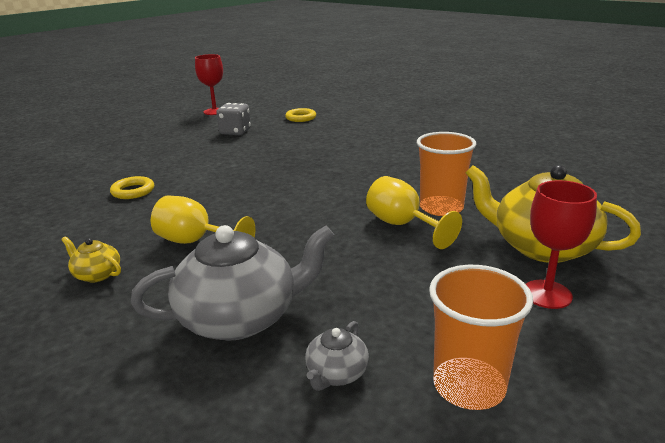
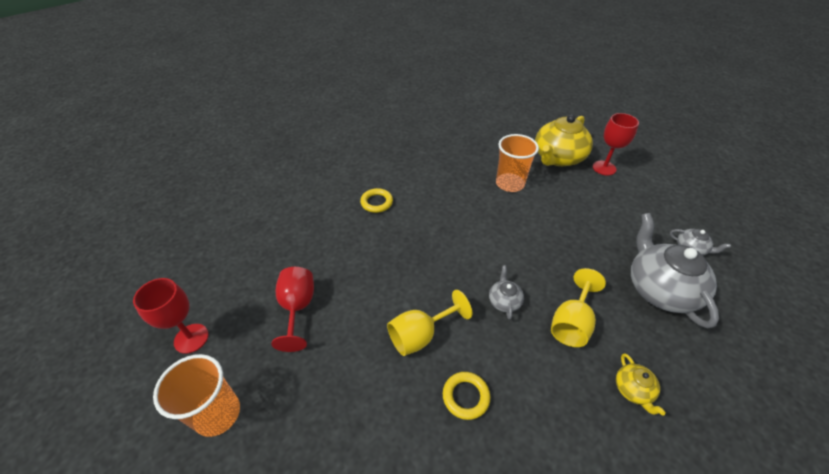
camera: 85 degrees left, 20 degrees up
yellow teapot [61,236,121,283] -> yellow teapot turned 45 degrees counterclockwise [616,353,666,416]
grey dice [216,103,251,135] -> red goblet [271,267,314,352]
yellow ring [285,108,316,122] -> yellow ring moved to [360,188,393,213]
yellow goblet [366,176,462,249] -> yellow goblet moved to [387,290,472,356]
orange cup [429,265,533,410] -> orange cup moved to [153,354,240,437]
none -> grey teapot [489,265,524,320]

